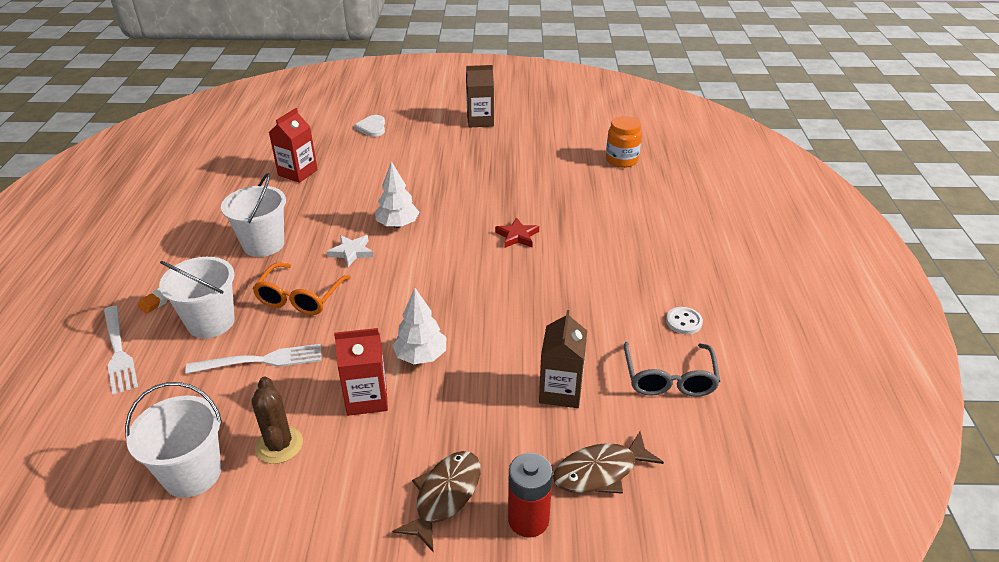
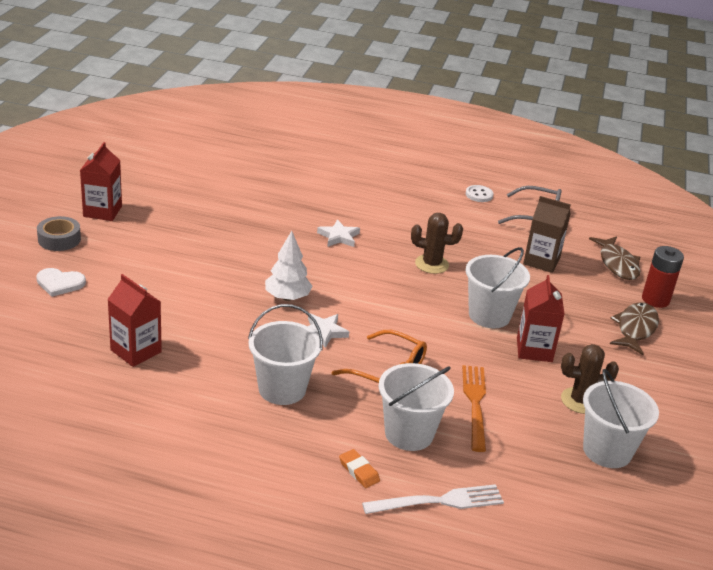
camera: 80 degrees left, 5 degrees down
white fork [185,344,321,374] -> orange fork [462,365,486,452]
white tree [392,288,446,364] -> white bucket [466,247,530,328]
brown fish [392,451,481,553] -> brown fish turned 75 degrees clockwise [610,302,659,355]
brown carton [466,65,494,128] -> red carton [80,142,122,221]
red star [495,217,539,248] -> white star [317,219,360,247]
orange jar [606,116,642,168] -> none
none -> grey tape [37,216,81,251]
none -> brown cactus [411,213,463,274]

